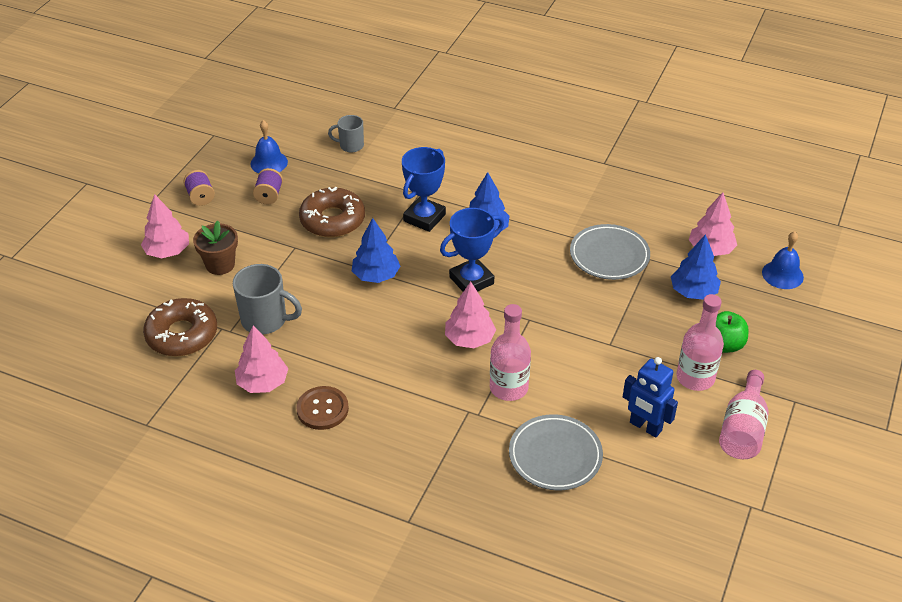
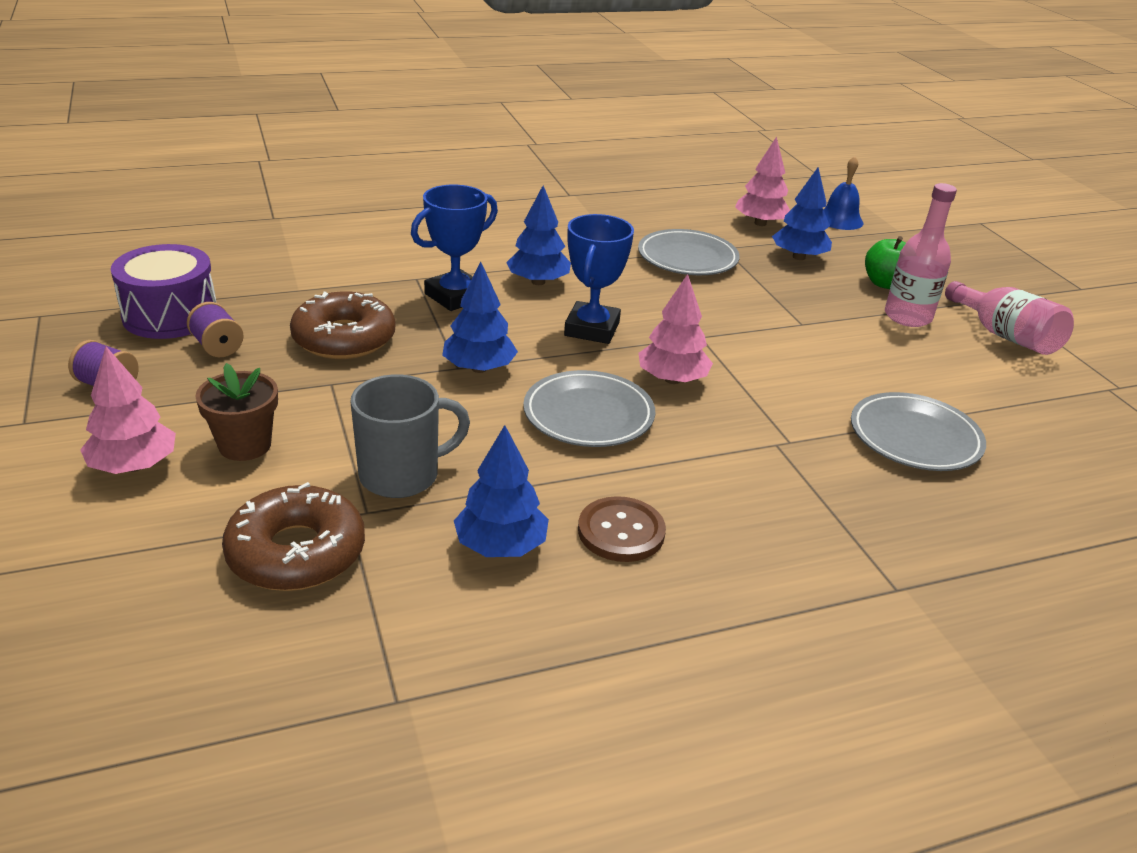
camera: 45 degrees left, 10 degrees down
pink tree [235,326,288,393] -> blue tree [454,425,549,557]
blue bell [251,120,288,173] -> purple drum [111,244,216,339]
grey mug [328,115,364,153] -> none
blue trophy [402,147,446,232] -> blue trophy turned 60 degrees clockwise [411,185,498,311]
pink bottle [490,304,531,401] -> none
blue robot [623,357,678,438] -> none
none -> grey plate [523,370,655,447]

